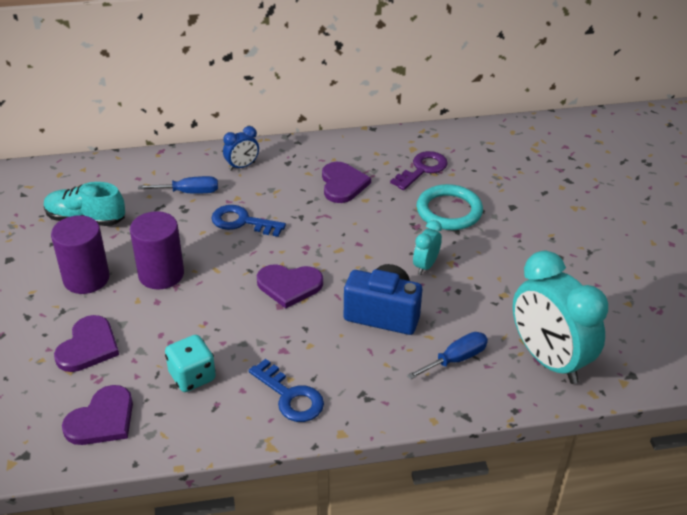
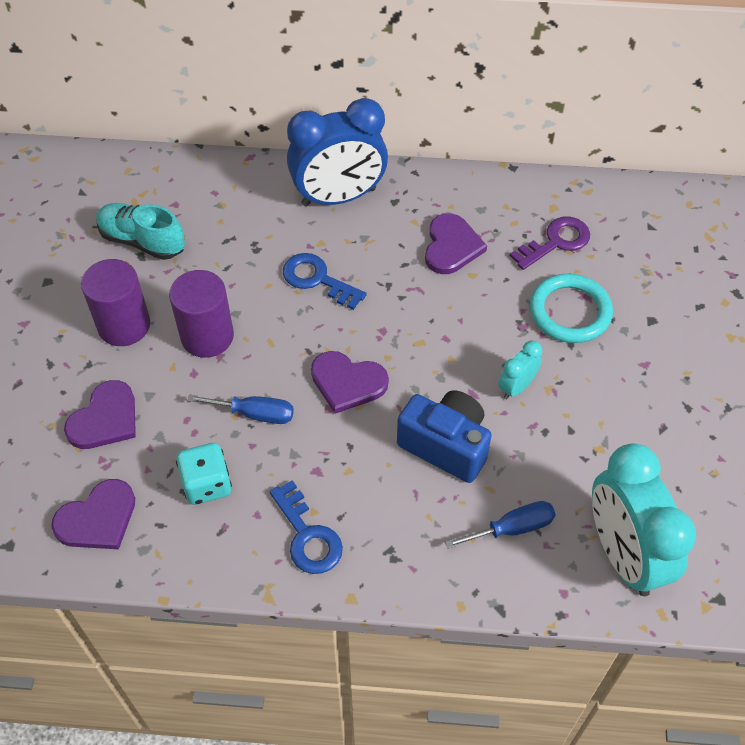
camera: 15 degrees right, 15 degrees up
blue screwdriver [138,176,218,194] -> blue screwdriver moved to [187,395,294,424]
blue clock [223,126,259,171] -> blue clock [287,98,388,207], size x2.19

